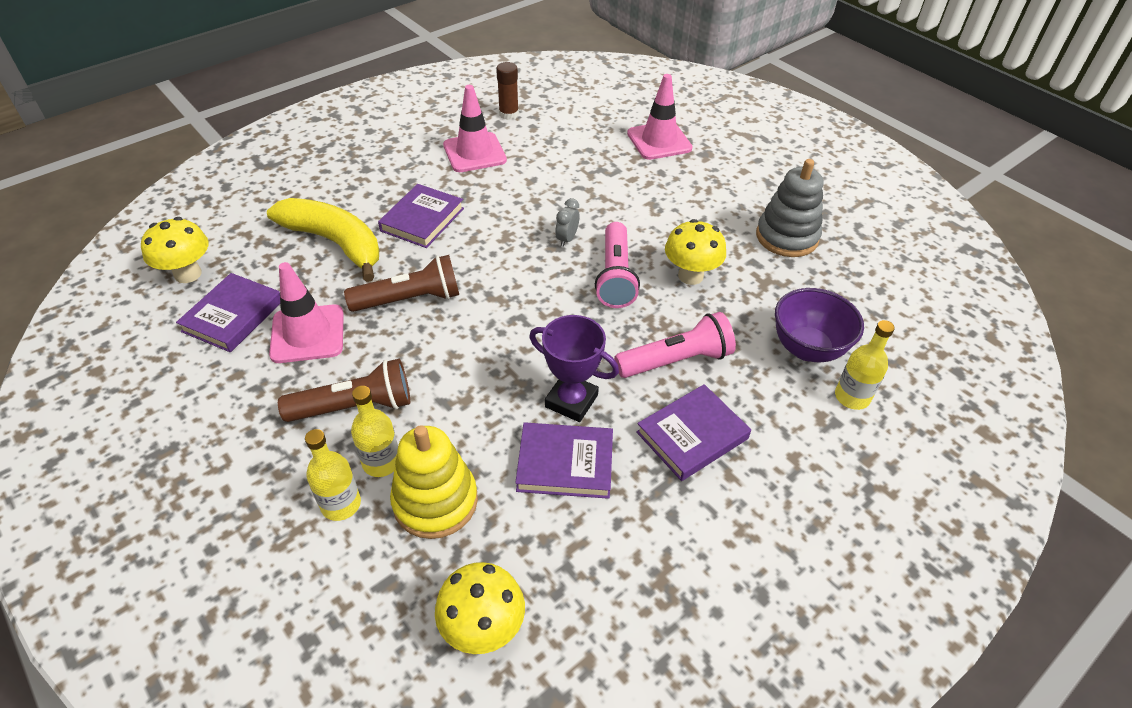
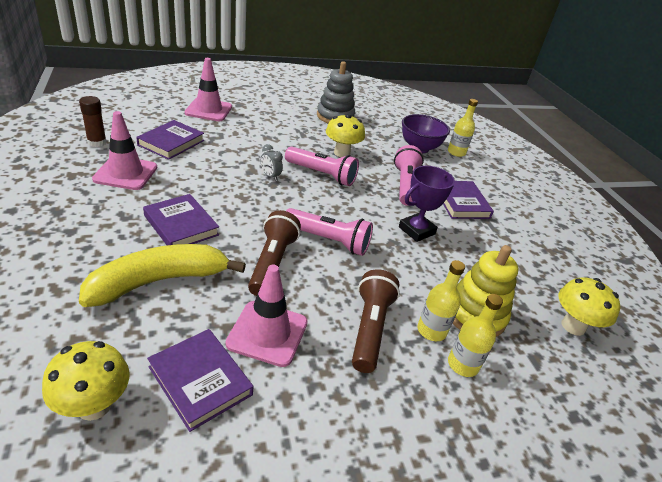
camera: 70 degrees left, 10 degrees down
purple book [515,422,613,499] -> purple book moved to [136,120,204,160]
none -> pink flashlight [286,208,373,256]

